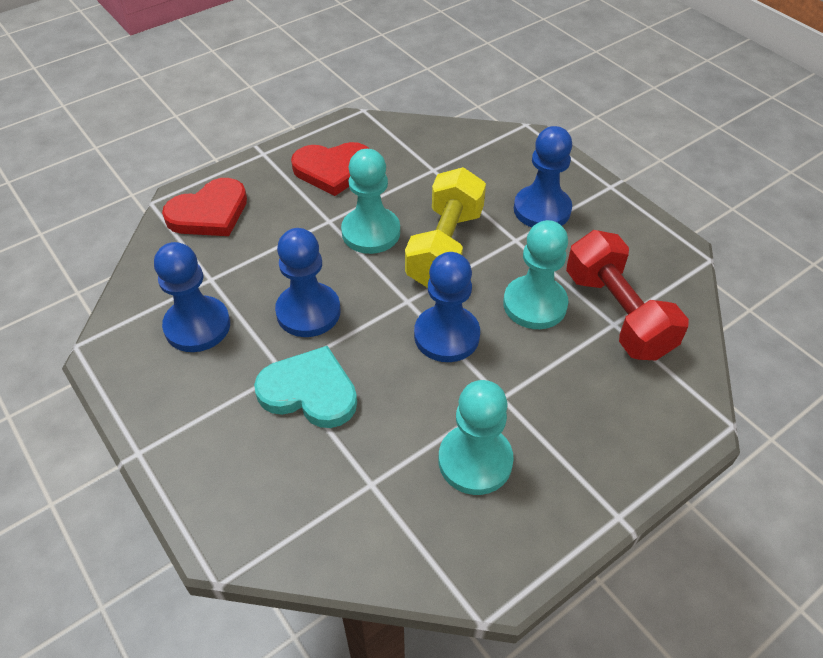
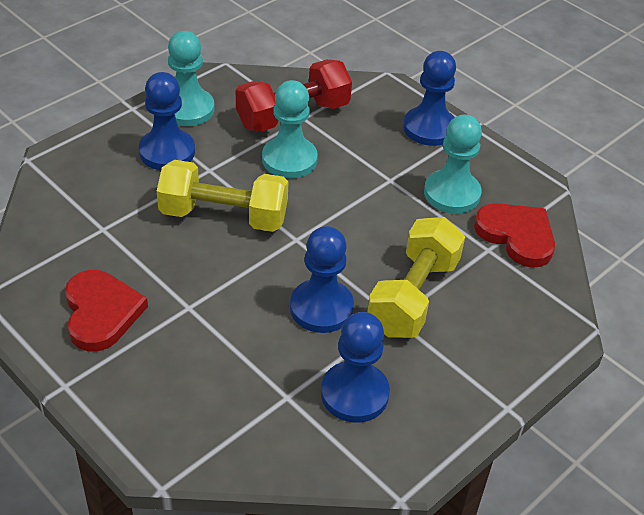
camera: 100 degrees left, 5 degrees down
red heart [162,178,247,236] -> red heart moved to [474,203,555,268]
turquoise heart [254,346,357,428] -> yellow dumbbell [367,217,465,338]
turquoise pawn [341,149,400,254] -> turquoise pawn moved to [168,31,215,126]
blue pawn [414,252,480,362] -> blue pawn moved to [403,51,456,146]

